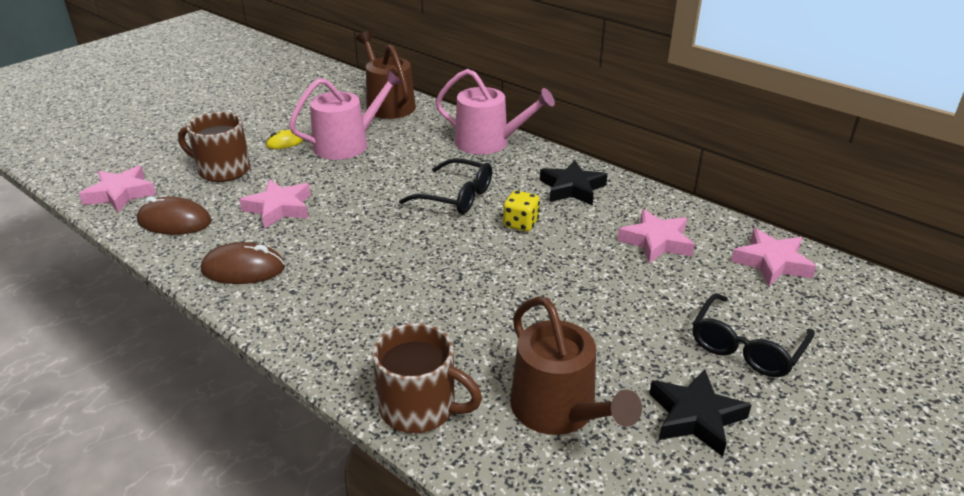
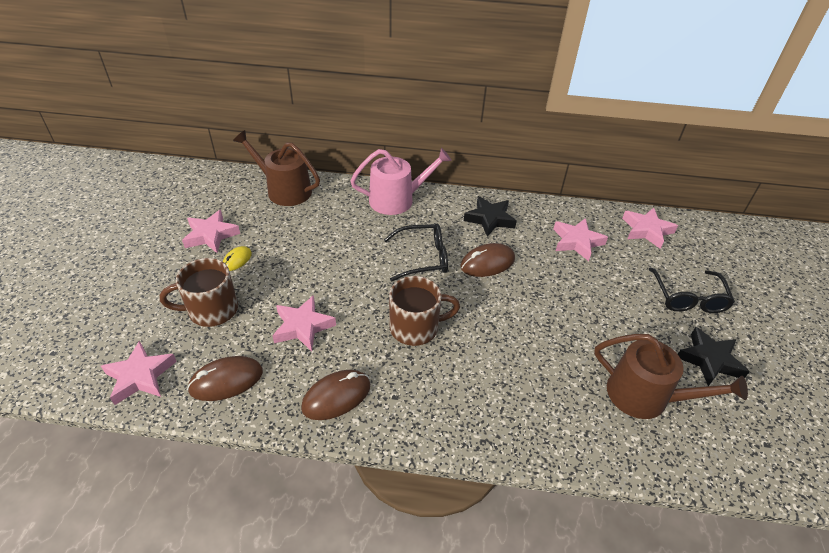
camera: 35 degrees left, 10 degrees up
pink watering can [289,70,403,160] -> none
brown mug [372,323,482,433] -> brown mug moved to [389,276,460,346]
yellow dice [503,191,540,231] -> brown mouse [460,243,515,277]
none -> pink star [182,210,240,253]

